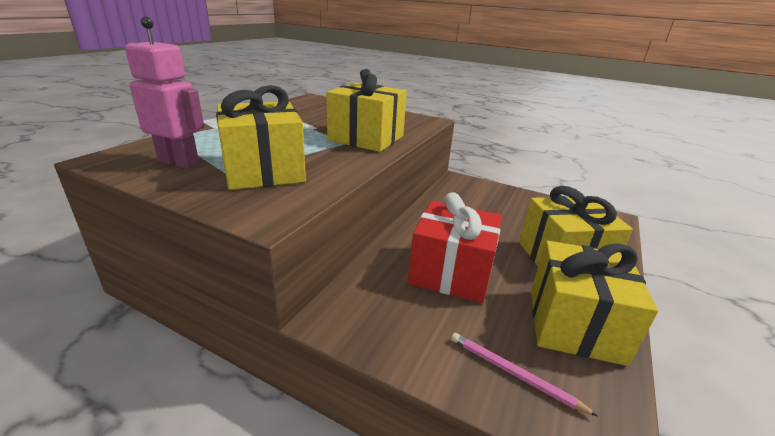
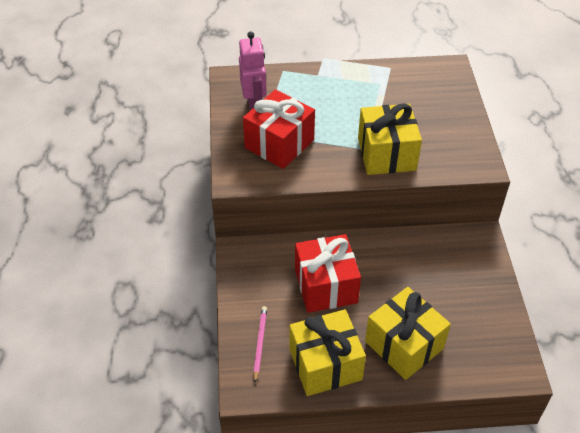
camera: 60 degrees right, 20 degrees up
yellow gift [216,85,306,190] -> red gift [243,89,315,169]

